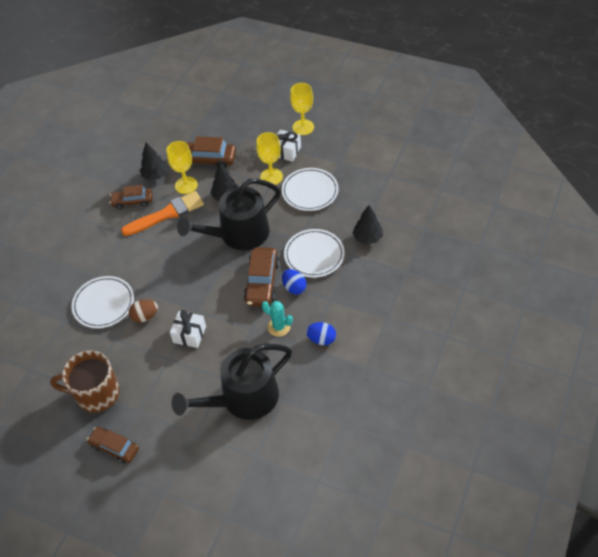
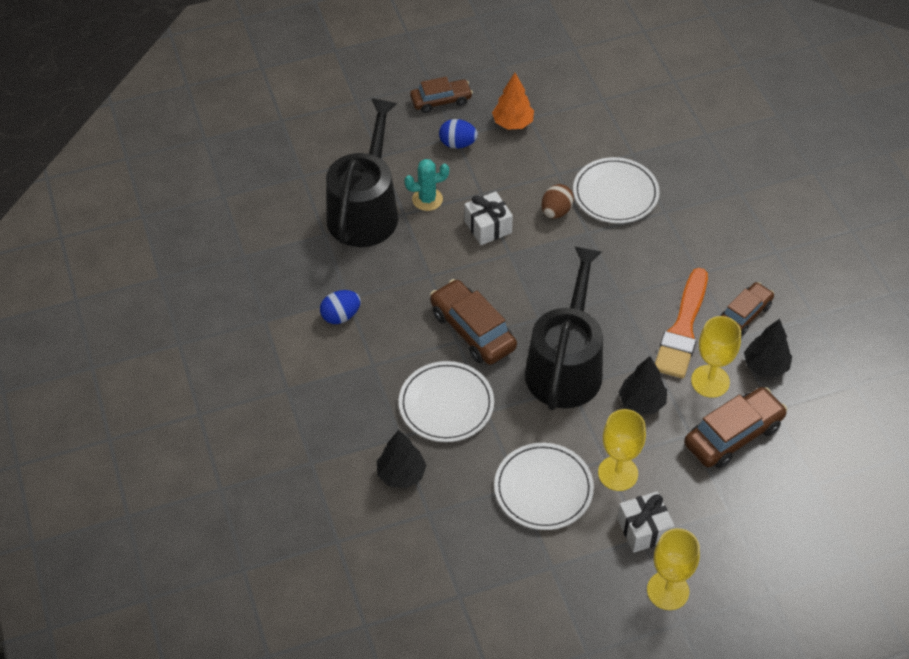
camera: 135 degrees right, 0 degrees up
brown mug [50,350,120,413] -> orange tree [492,73,534,130]
turquoise cactus [262,301,293,337] -> turquoise cactus moved to [404,159,449,211]
blue egg [282,269,307,295] -> blue egg moved to [439,119,478,149]

